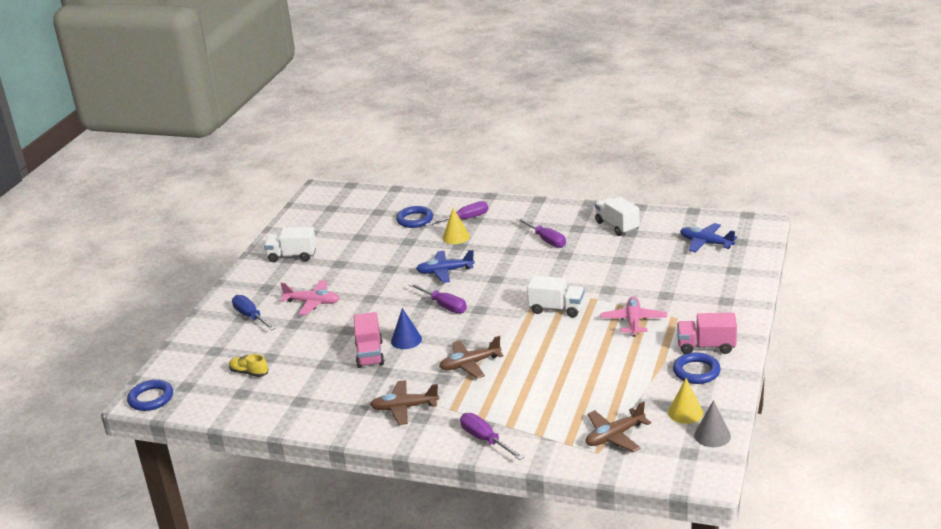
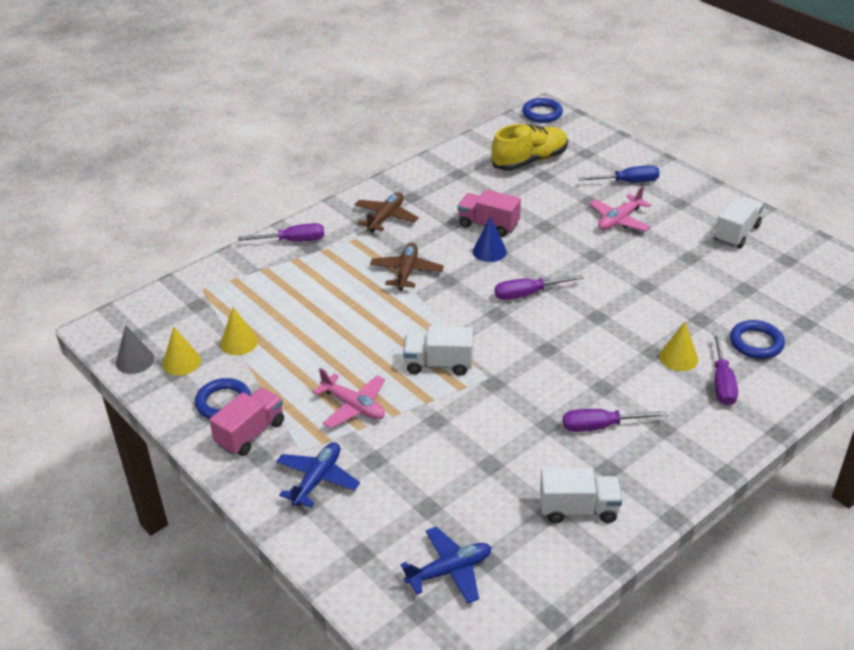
camera: 120 degrees right, 10 degrees up
yellow shoe [229,354,268,377] -> yellow shoe [492,124,568,171], size x2.01
blue plane [416,250,475,283] -> blue plane moved to [276,442,360,508]
white truck [527,275,585,318] -> white truck turned 45 degrees clockwise [403,326,473,376]
brown plane [586,401,651,452] -> none
none -> yellow cone [220,307,258,355]

